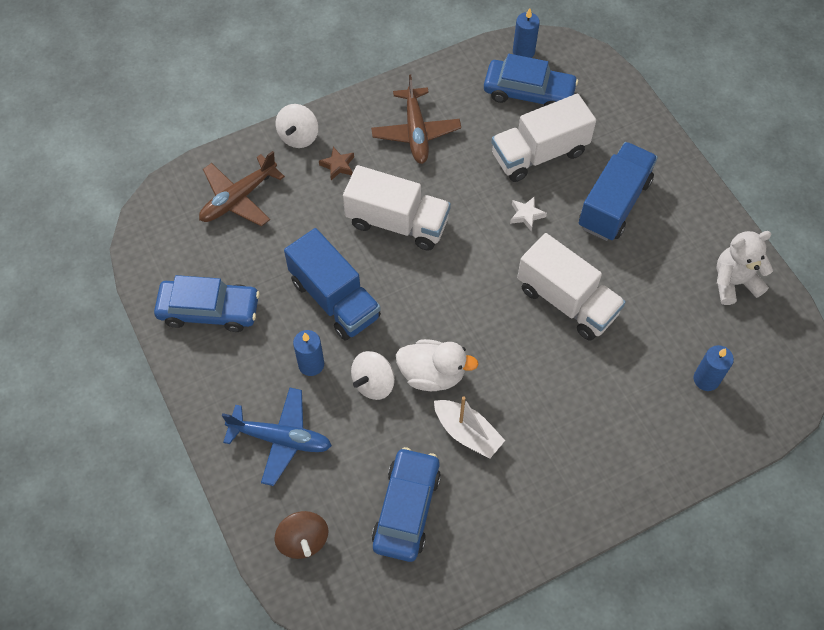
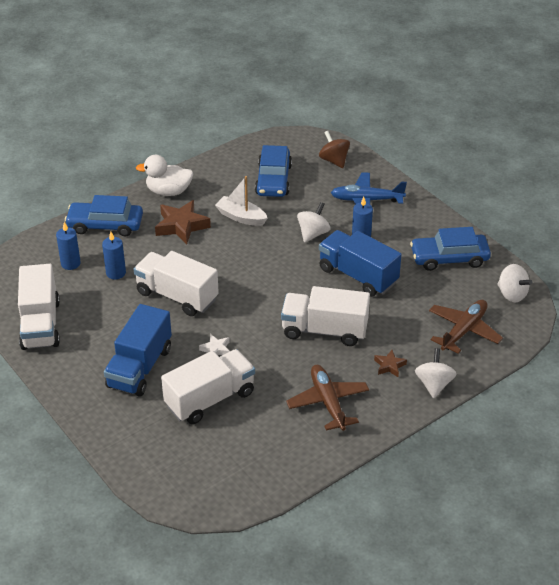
camera: 170 degrees right, 20 degrees down
white duck [396,339,479,391] -> white duck moved to [136,155,194,196]
blue car [484,54,578,106] -> blue car moved to [65,195,143,236]
blue candle [513,8,540,58] -> blue candle moved to [102,232,126,280]
white teddy bear [716,231,773,305] -> white truck [18,264,60,350]
none -> brown star [155,200,211,244]
none -> white spinning top [497,264,532,302]

